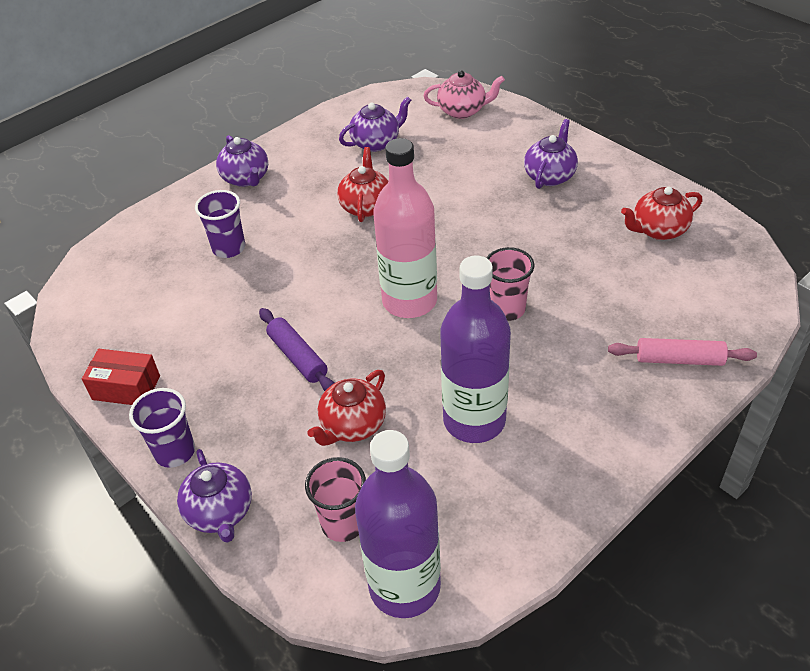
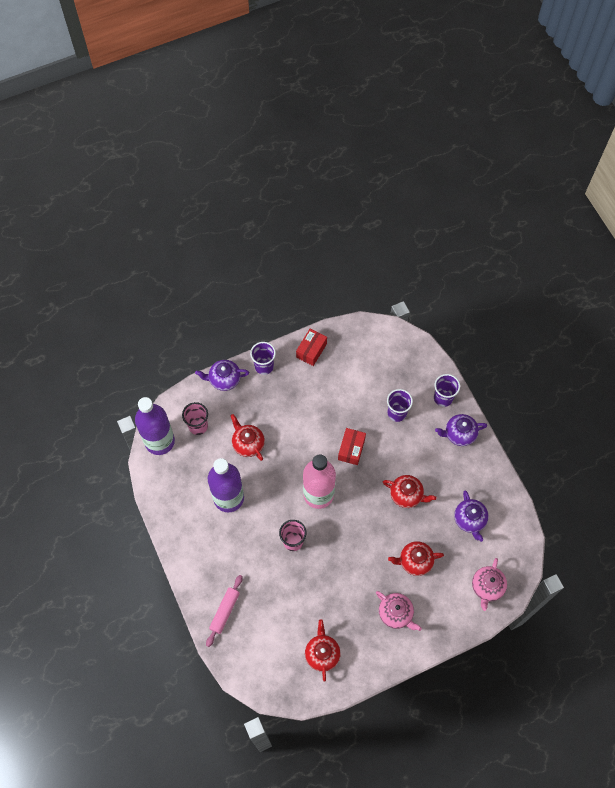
camera: 105 degrees right, 20 degrees up
purple rolling pin [259,308,334,391] -> none
purple teapot [524,119,578,189] -> pink teapot [376,591,422,631]
none -> red box [338,428,366,465]
none -> red teapot [388,541,444,576]
none -> purple cup [434,374,460,407]

